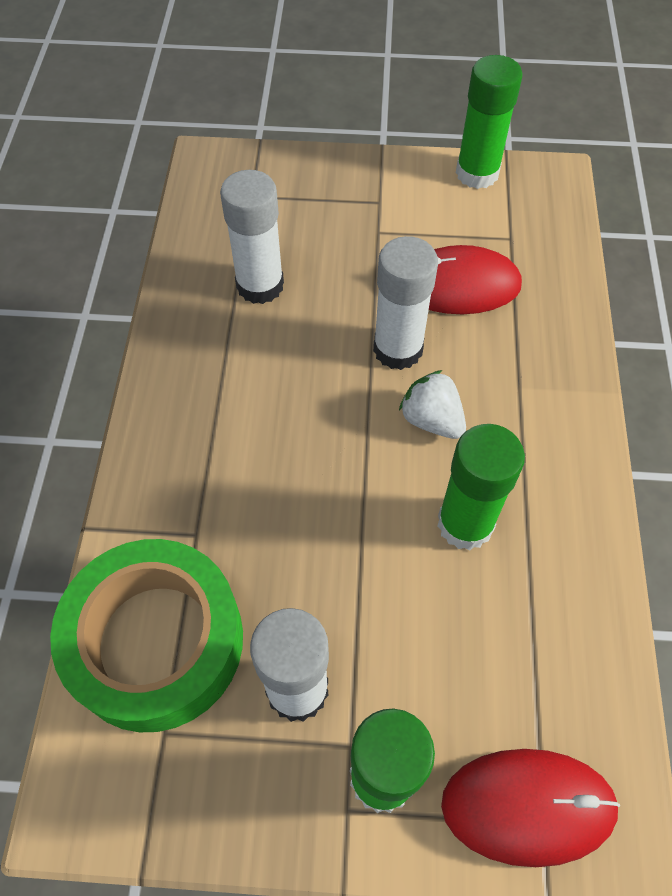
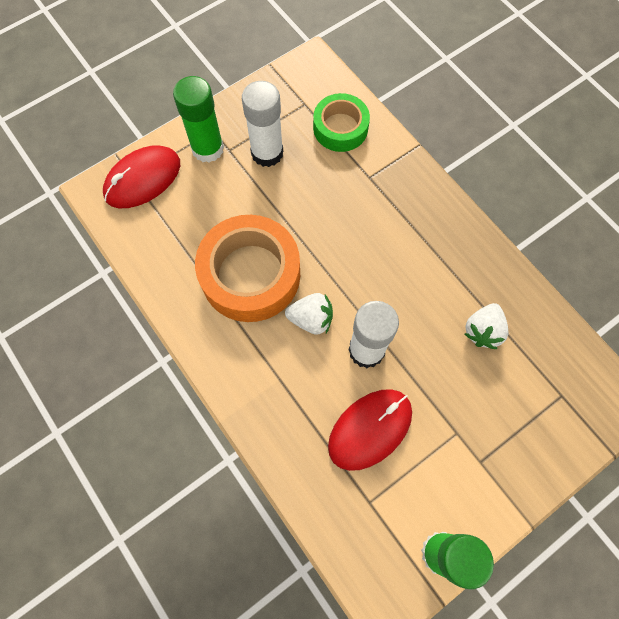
camera: 140 degrees right, 10 degrees up
green tape [50,539,243,732] -> green tape [313,93,370,152], size x0.61
white glue stick [220,170,284,304] -> white strawberry [465,303,508,349]
green glue stick [438,424,525,550] -> orange tape [195,215,300,322]

